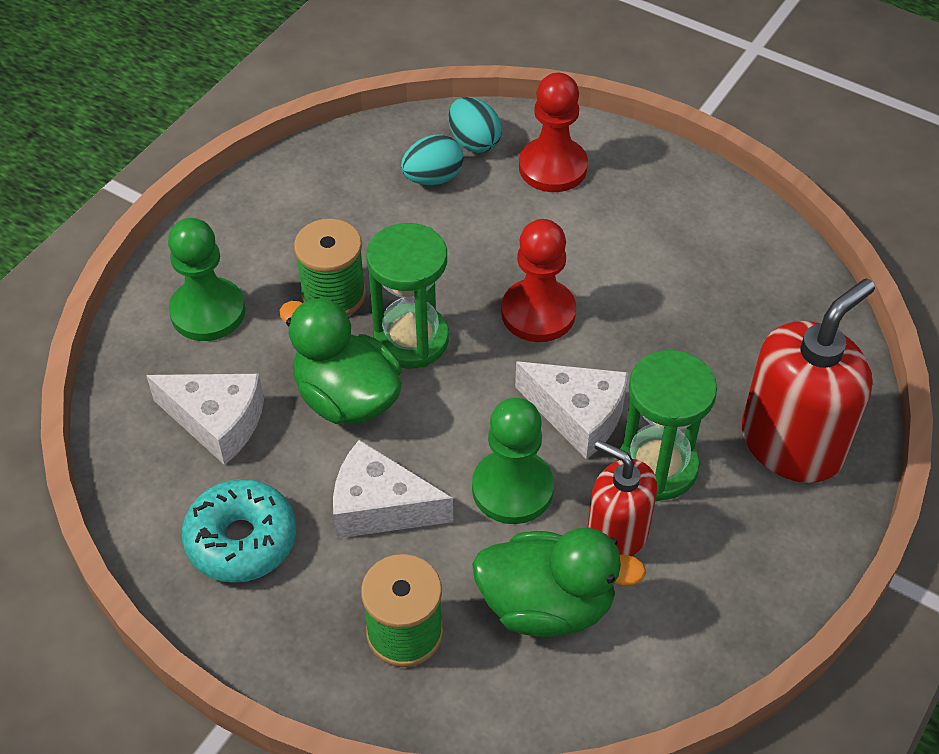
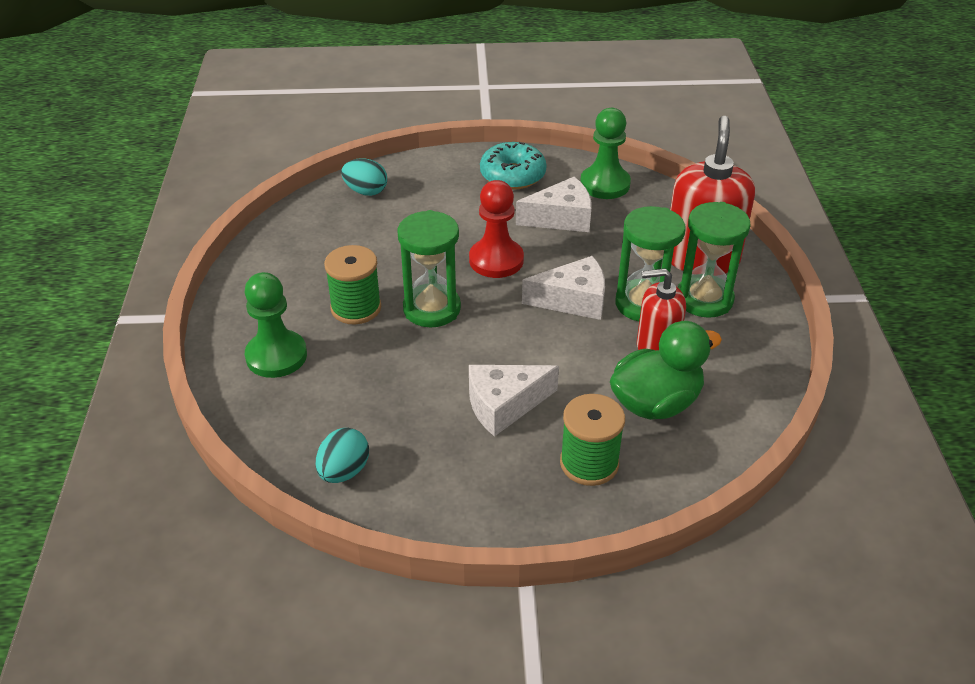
camera: 35 degrees left, 10 degrees down
white cheese [146,374,264,465] -> white cheese moved to [516,177,591,232]
turquoise donut [182,479,296,583] -> turquoise donut moved to [480,142,546,190]
green duck [280,297,402,424] -> none
turquoise egg [401,134,464,185] -> turquoise egg moved to [316,428,369,483]
green pawn [472,398,554,524] -> green pawn moved to [580,108,631,199]
red pawn [519,73,588,192] -> none
none -> green hourglass [678,202,751,318]

